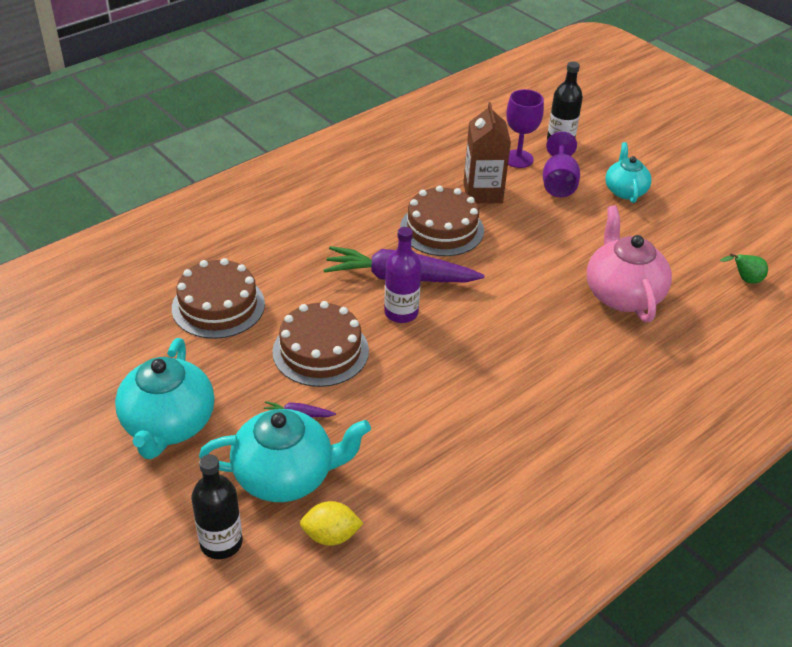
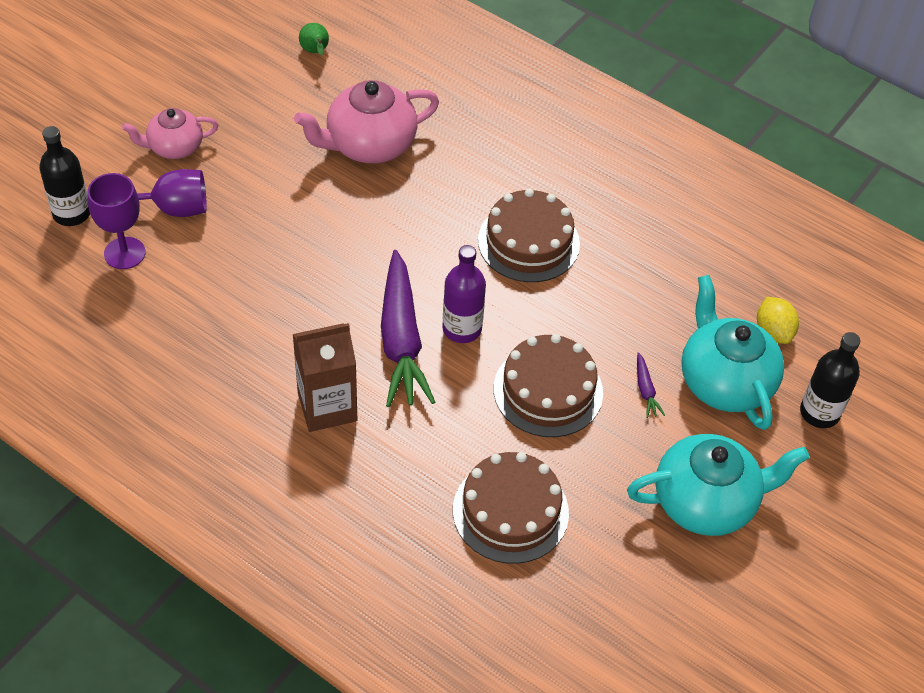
camera: 105 degrees left, 10 degrees up
brown cake [400,185,484,256] -> brown cake moved to [478,188,580,282]
brown carton [463,102,511,203] -> brown carton moved to [293,323,357,432]
turquoise teapot [605,142,652,203] -> pink teapot [122,108,219,159]

